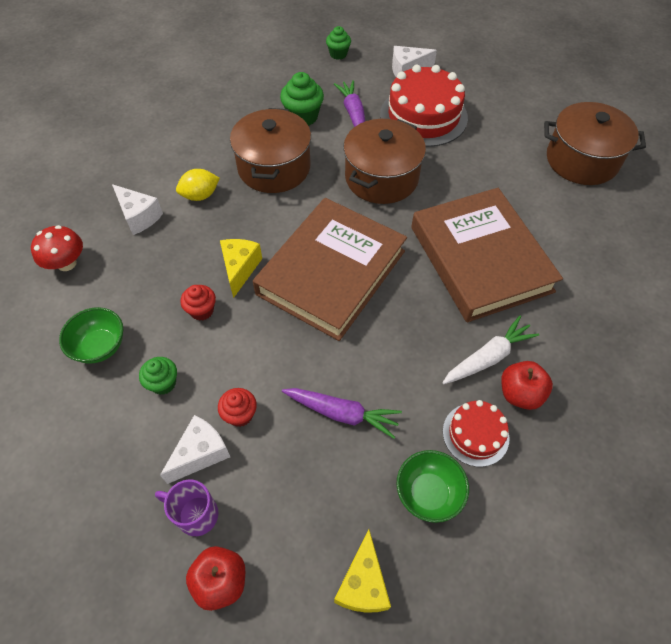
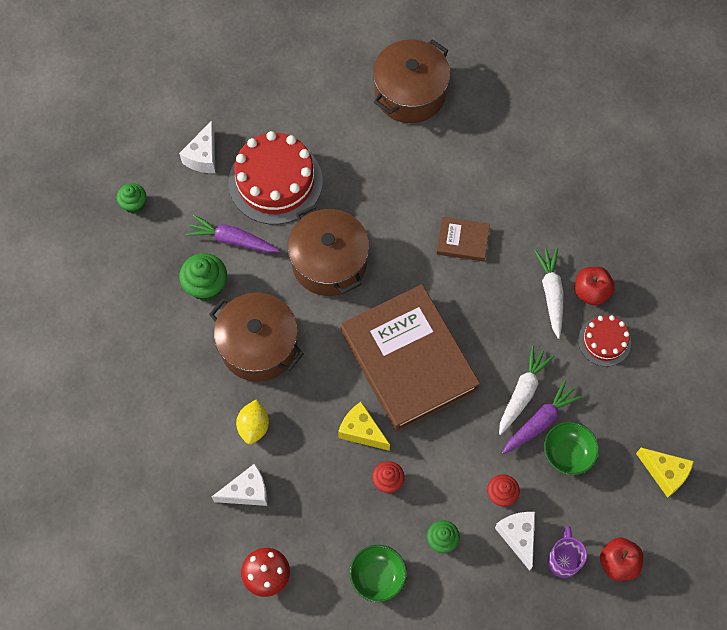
camera: 60 degrees left, 10 degrees up
purple mug [155,480,218,536] -> purple mug turned 135 degrees clockwise [548,526,587,578]
green bowl [397,450,469,523] -> green bowl moved to [544,422,599,475]
brown book [411,188,563,322] -> brown book [436,217,490,261], size x0.42
none -> white carrot [499,345,554,435]

